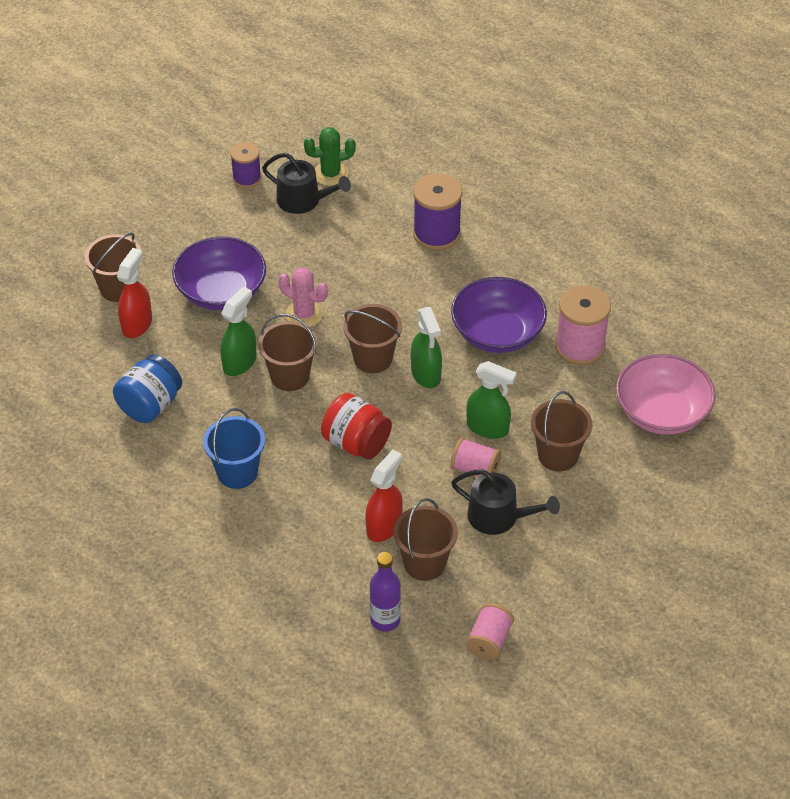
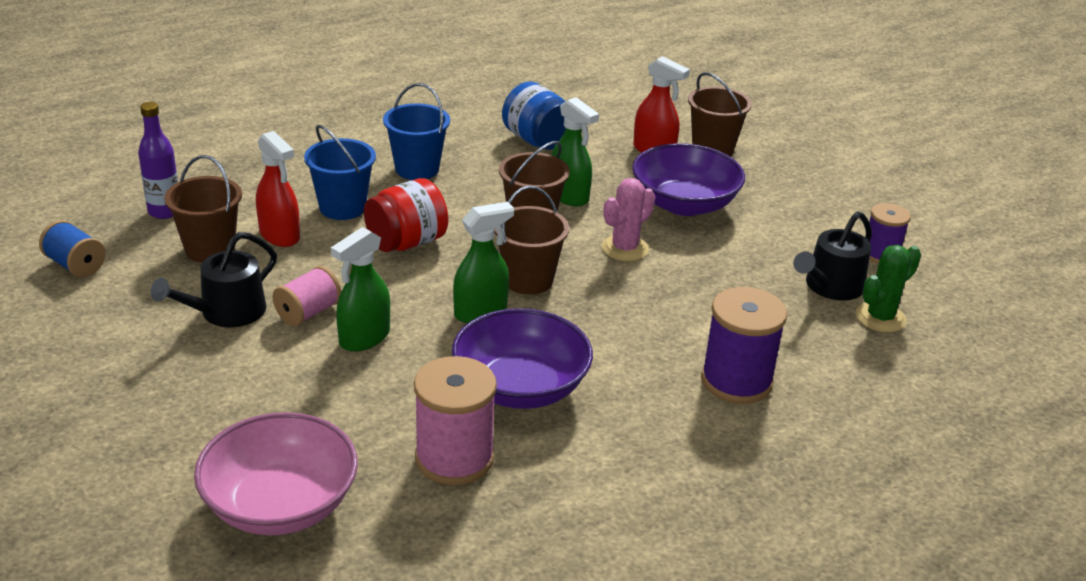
camera: 105 degrees right, 15 degrees down
green cactus [304,127,356,186] -> green cactus turned 45 degrees clockwise [856,245,921,333]
green spray bottle [411,307,442,388] -> green spray bottle turned 150 degrees clockwise [453,202,514,323]
pink spool [466,603,514,660] -> blue spool [39,220,106,277]
brown bucket [531,391,592,471] -> none
none -> blue bucket [304,125,376,220]

